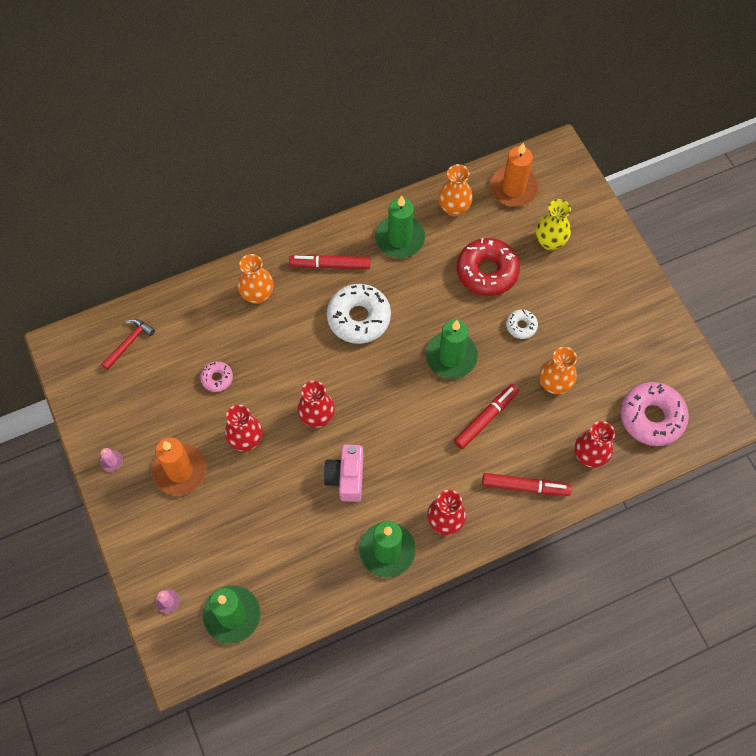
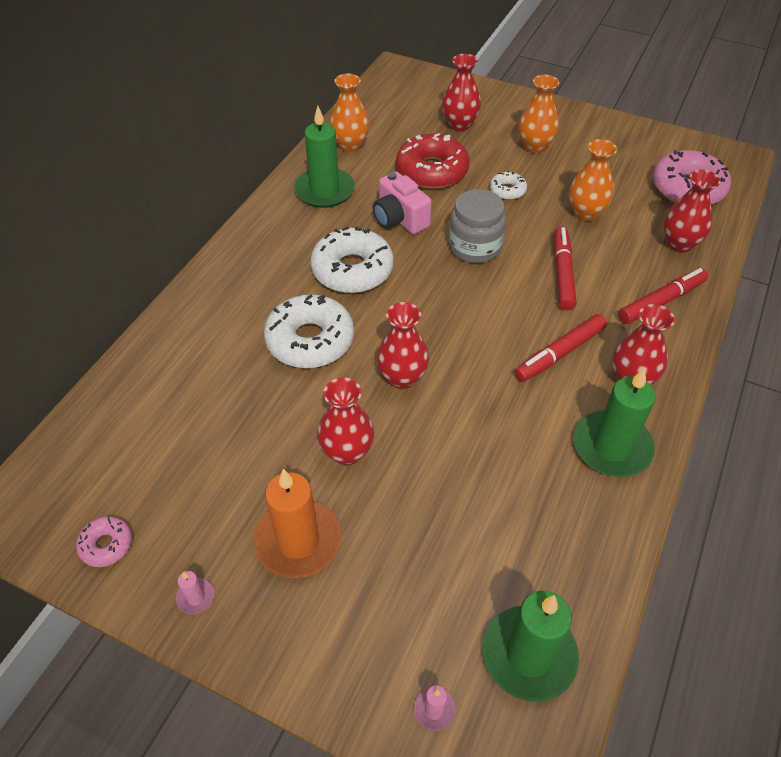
camera: 40 degrees left, 15 degrees down
red hammer [101,319,155,370] -> none
pink donut [200,361,233,392] -> pink donut moved to [76,516,132,567]
orange vase [238,254,274,304] -> orange vase moved to [518,75,559,153]
red marker [289,255,370,269] -> red marker moved to [515,314,607,382]
pink camera [324,445,363,502] -> pink camera moved to [373,172,432,234]
green candle [426,320,478,379] -> grey jar [449,189,506,263]
orange candle [490,143,539,207] -> none
yellow vase [536,199,571,250] -> red vase [442,54,481,131]
none -> white donut [264,294,354,368]

